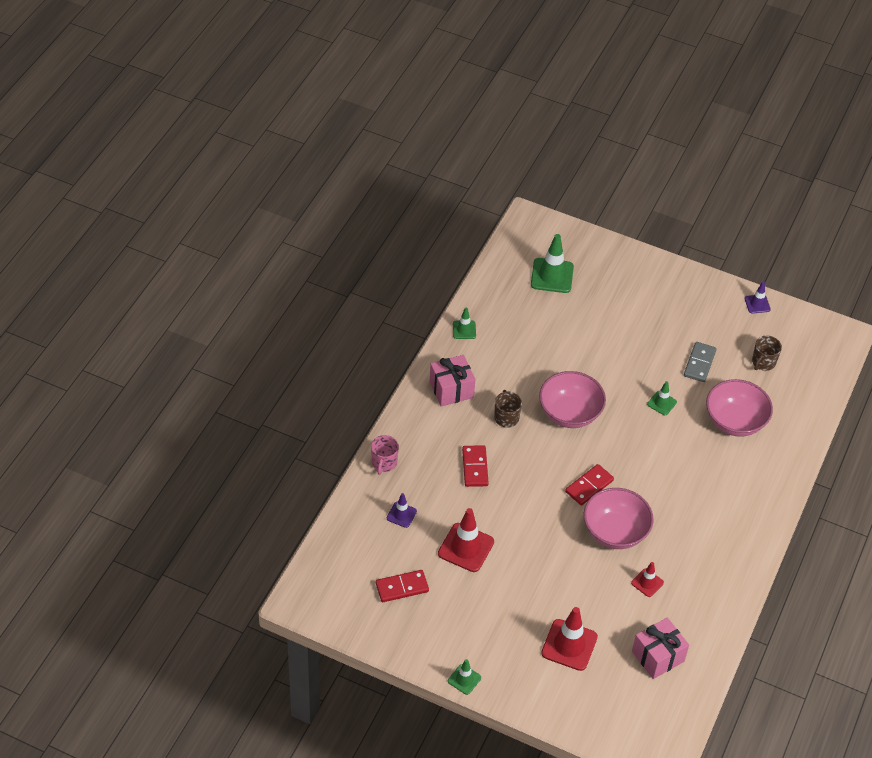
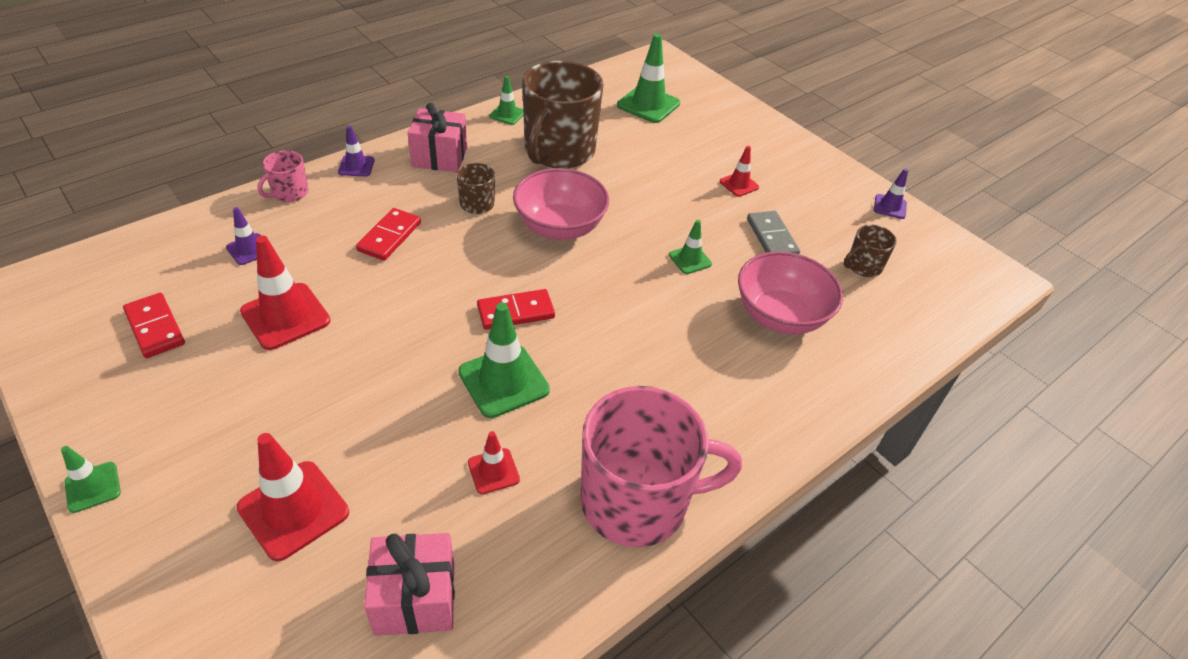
camera: 25 degrees right, 5 degrees down
red domino [376,570,429,602] -> red domino turned 45 degrees clockwise [123,293,185,358]
pink bowl [584,488,654,549] -> green traffic cone [458,303,550,418]
grey domino [684,342,716,382] -> grey domino turned 60 degrees counterclockwise [747,211,800,254]
none -> purple traffic cone [338,126,375,177]
none -> brown mug [522,61,604,169]
none -> pink mug [580,386,742,547]
none -> red traffic cone [720,146,759,197]

